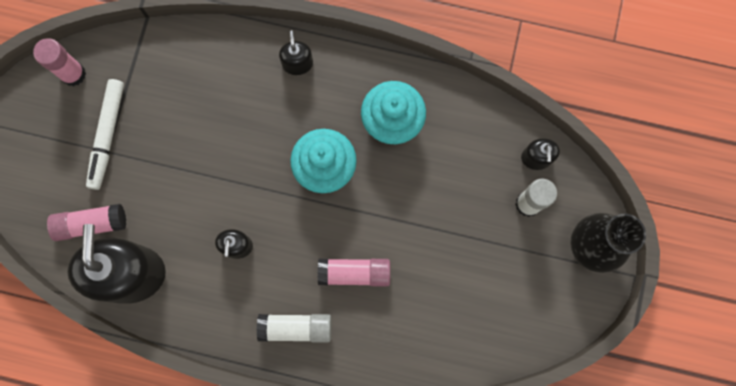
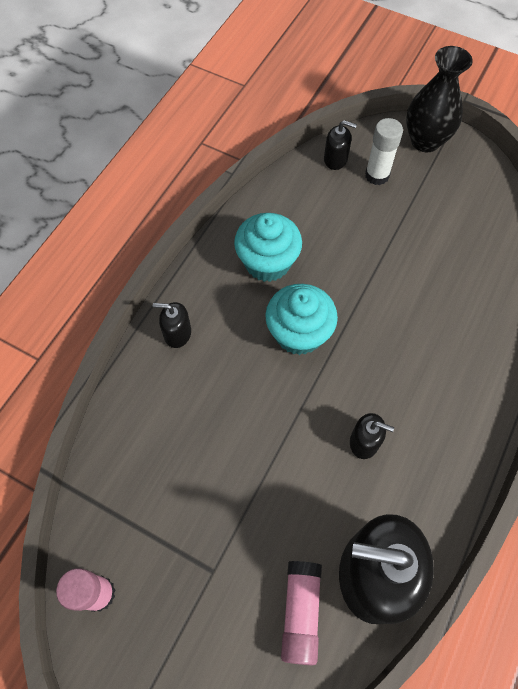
camera: 75 degrees left, 15 degrees down
white marker [86,79,124,190] -> none
white glue stick [257,314,332,343] -> none
pink glue stick [318,258,391,287] -> none

